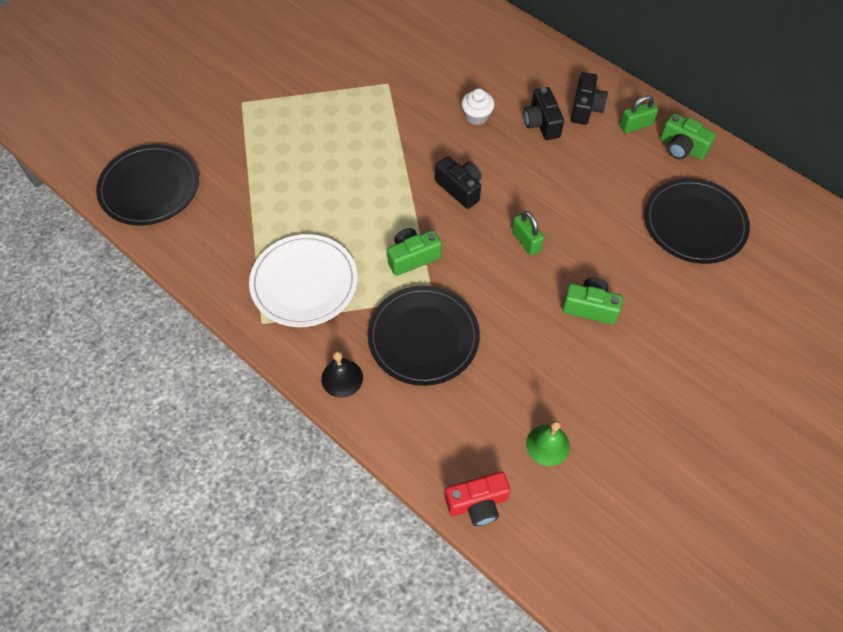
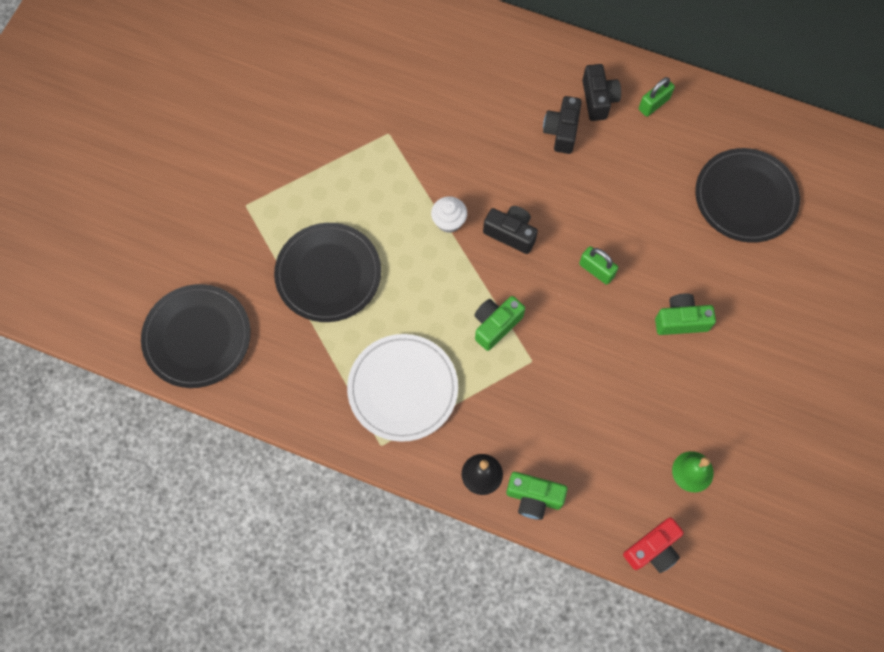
camera: 20 degrees left, 10 degrees up
black plate [368,286,480,386] -> black plate moved to [274,223,381,322]
white cupcake [461,89,494,125] -> white cupcake moved to [431,196,467,233]
black camera [523,87,564,140] -> black camera turned 45 degrees clockwise [543,96,582,154]
green camera [660,113,716,160] -> green camera moved to [506,472,567,520]

